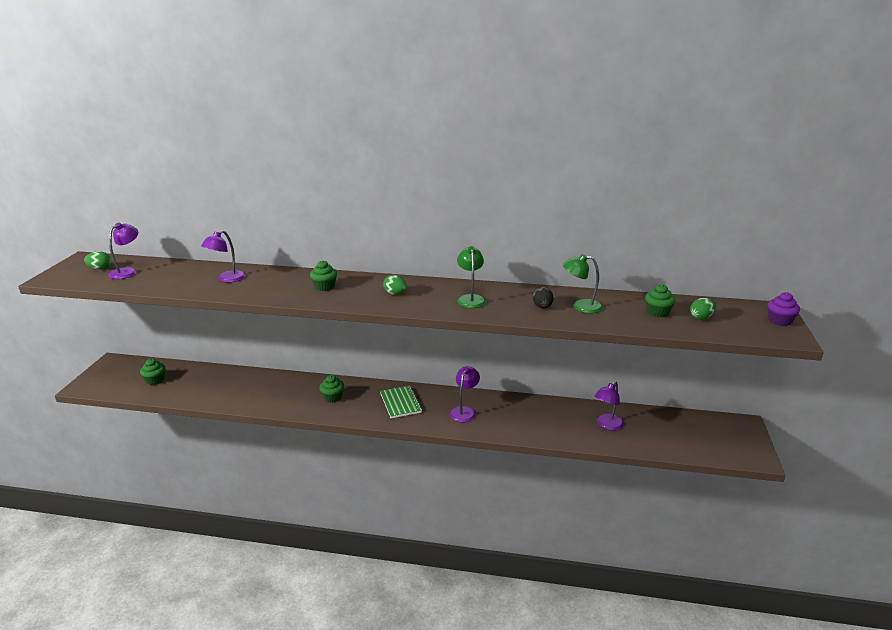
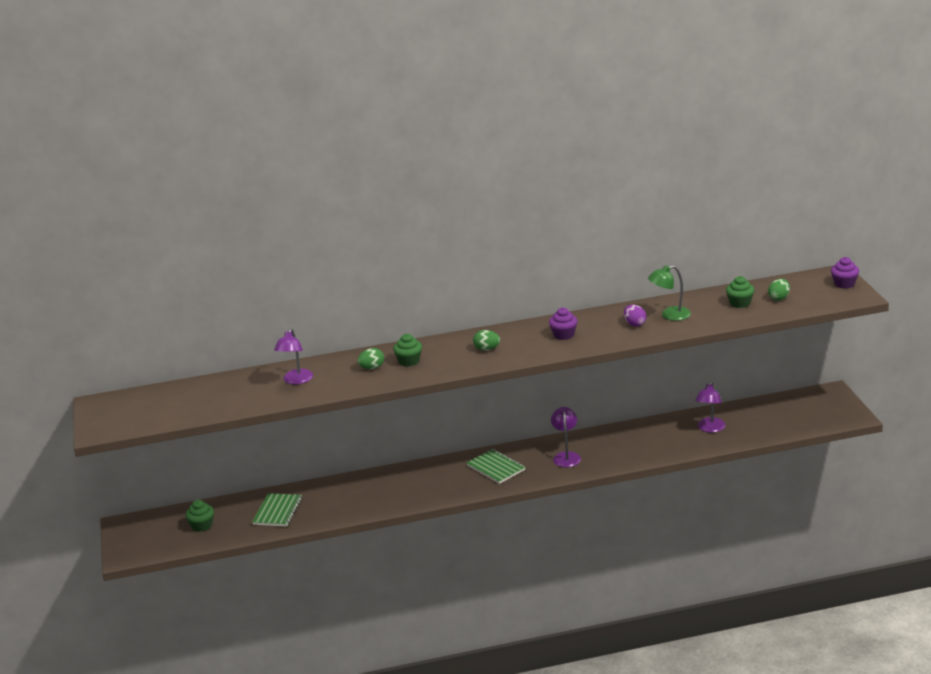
camera: 20 degrees left, 0 degrees up
green egg [84,251,111,270] -> green egg moved to [357,348,384,369]
purple lamp [108,223,138,279] -> none
green cupcake [320,375,344,403] -> none
green lamp [457,246,486,308] -> purple cupcake [549,308,578,340]
black egg [533,286,554,309] -> purple egg [624,305,646,327]
none -> green notebook [252,493,302,527]

